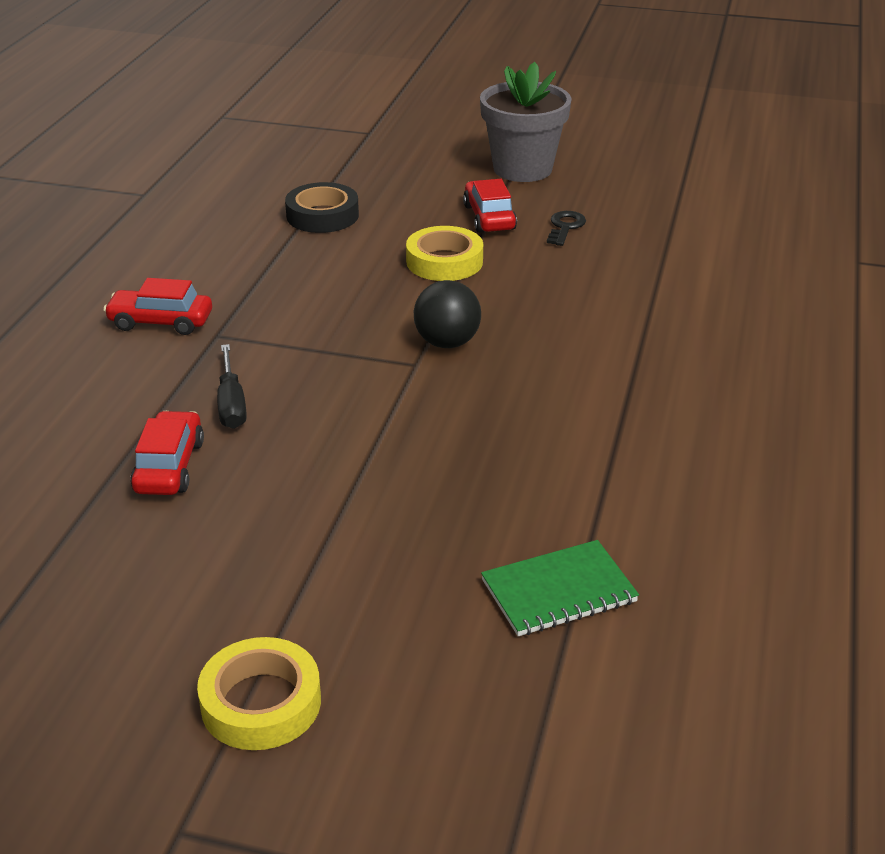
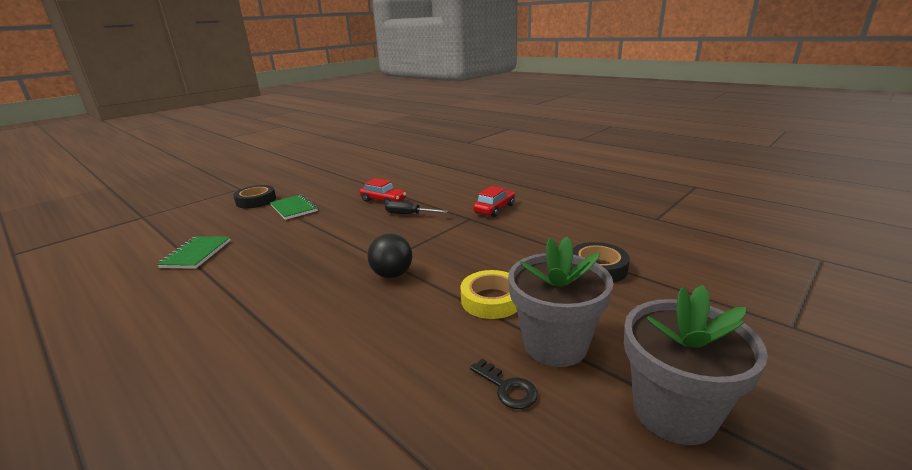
camera: 120 degrees right, 10 degrees down
yellow tape [197,637,321,750] -> black tape [233,185,276,208]
red car [463,179,517,233] -> grey flower pot [508,236,614,367]
none -> green notebook [270,194,318,220]

